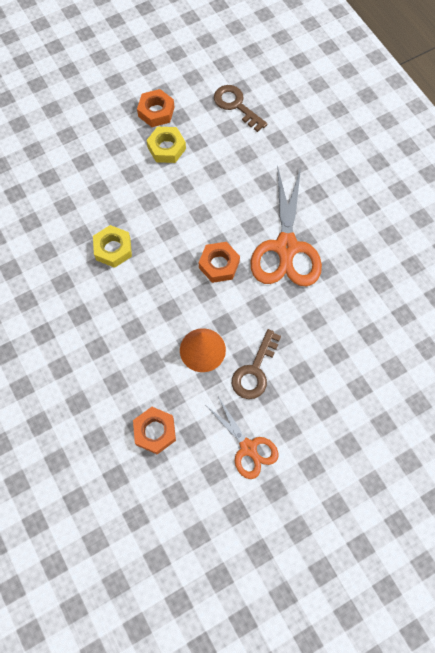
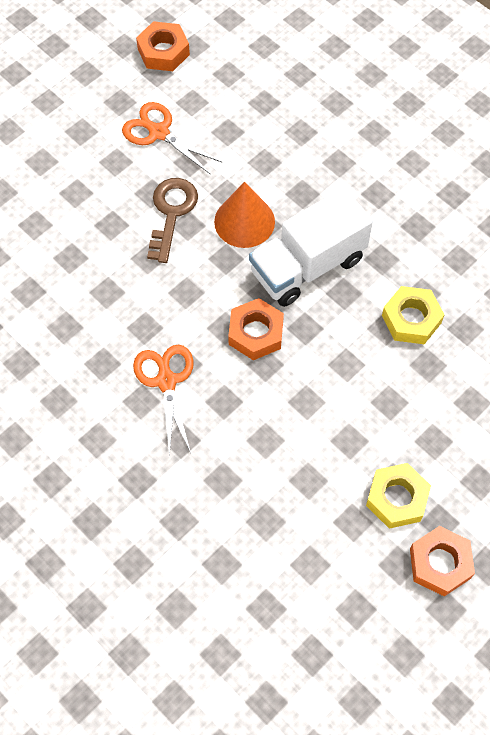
camera: 165 degrees right, 5 degrees down
orange nut [133,407,176,454] -> orange nut moved to [136,21,190,71]
brown key [214,85,268,132] -> none
orange scissors [251,165,322,286] -> orange scissors [133,345,194,458], size x0.58
none -> white truck [249,188,373,307]

